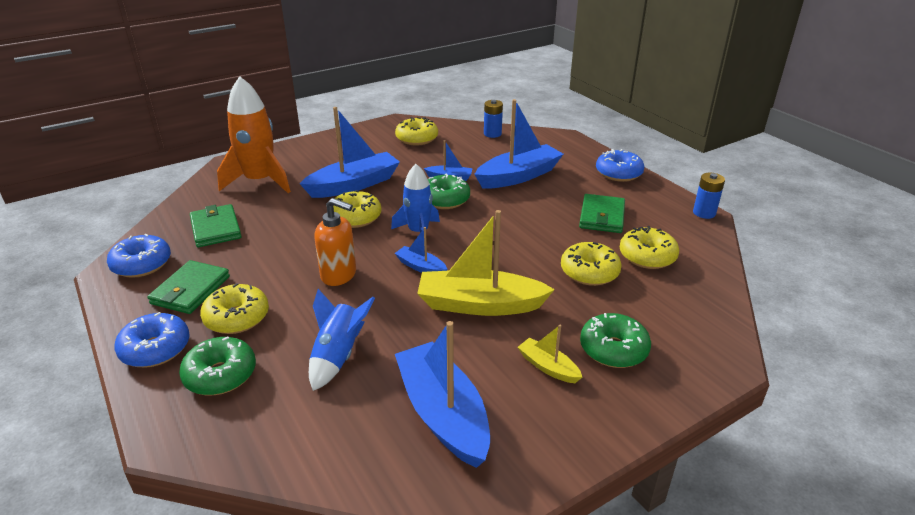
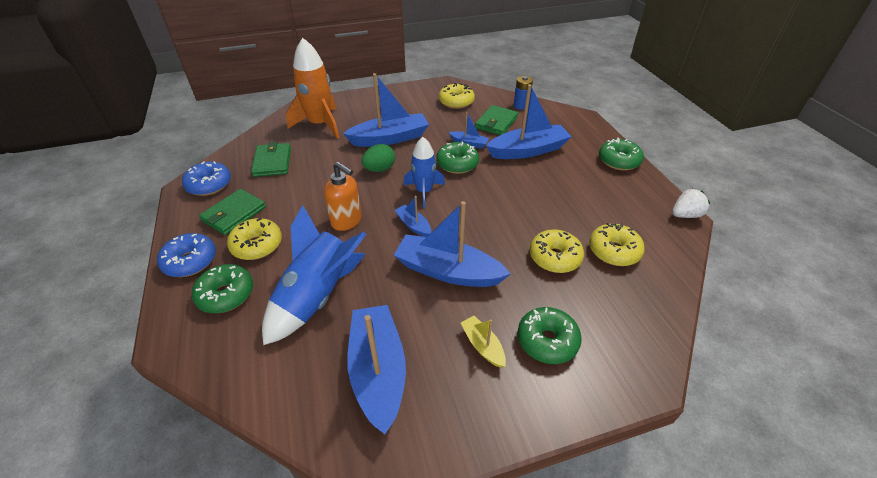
camera: 15 degrees right, 10 degrees up
blue rocket [309,289,375,391] -> blue rocket [262,205,366,345], size x1.59
yellow donut [333,190,381,228] -> green egg [362,144,395,172]
yellow boat [417,210,555,316] -> blue boat [394,201,511,287]
green wallet [579,194,625,233] -> green wallet moved to [475,105,518,135]
blue donut [596,149,645,182] -> green donut [599,138,644,171]
blue battery [693,173,725,219] -> white strawberry [672,189,710,218]

